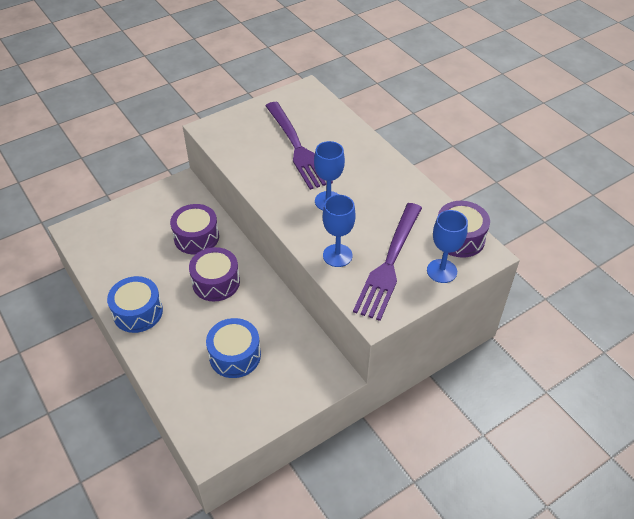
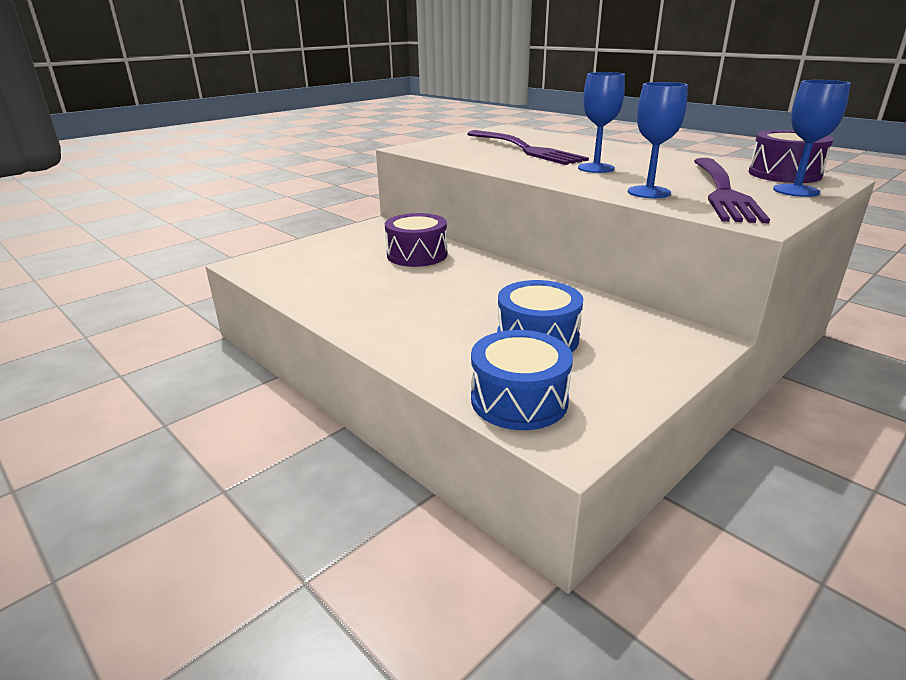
camera: 10 degrees left, 20 degrees down
blue drum [107,276,163,333] -> blue drum moved to [471,330,573,430]
purple drum [189,247,240,301] -> none

